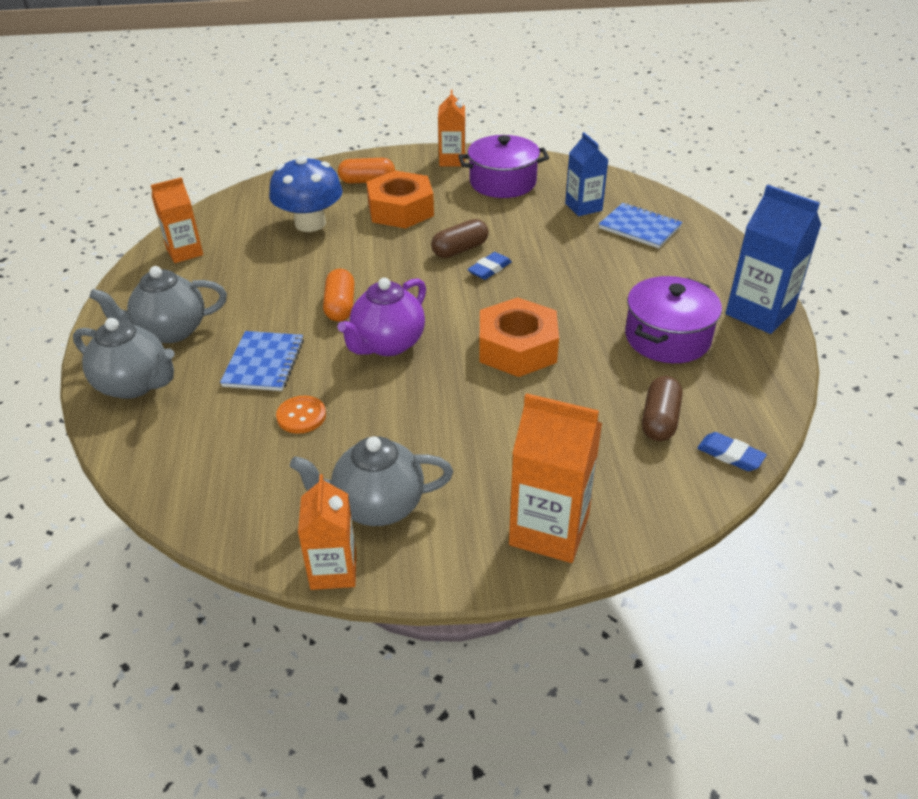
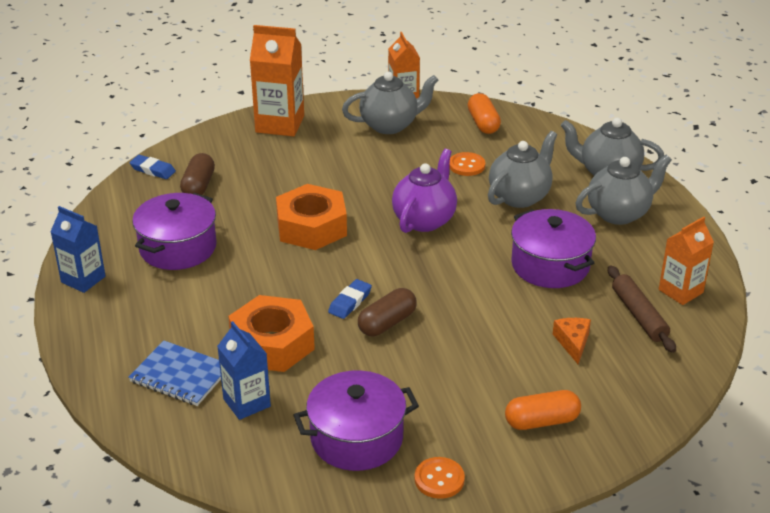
camera: 170 degrees right, 5 degrees down
blue notebook [220,331,304,391] -> grey teapot [488,131,557,208]
blue mushroom [269,156,343,232] -> orange cheese [553,318,591,364]
orange capsule [323,268,355,322] -> orange capsule moved to [468,93,501,134]
orange nut [366,171,434,228] -> orange nut moved to [228,295,315,372]
orange carton [438,89,465,166] -> orange button [414,457,465,499]
blue carton [725,185,821,334] -> blue carton [51,206,106,293], size x0.65
none -> purple pot [511,209,596,288]
none -> brown rolling pin [608,266,676,353]

